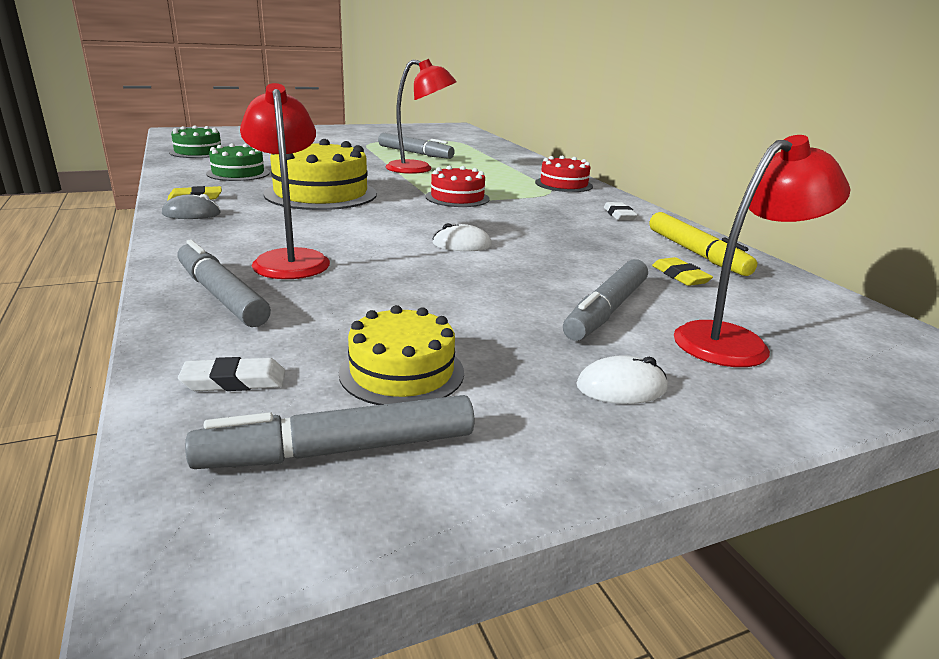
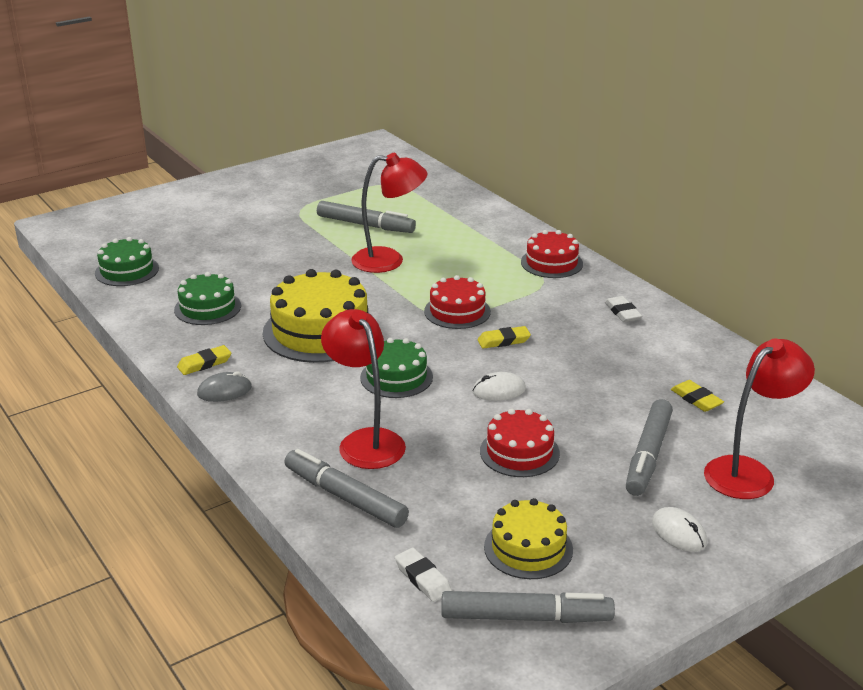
camera: 10 degrees left, 5 degrees up
white eraser [178,357,285,391] -> white eraser turned 75 degrees clockwise [395,548,452,602]
grey marker [185,395,474,469] -> grey marker turned 150 degrees counterclockwise [441,591,615,623]
white mouse [576,355,668,404] -> white mouse turned 75 degrees clockwise [652,507,707,552]
yellow marker [649,212,757,276] -> none
none -> green cake [360,338,433,398]
none -> yellow eraser [477,326,531,349]
none -> red cake [480,408,560,477]

